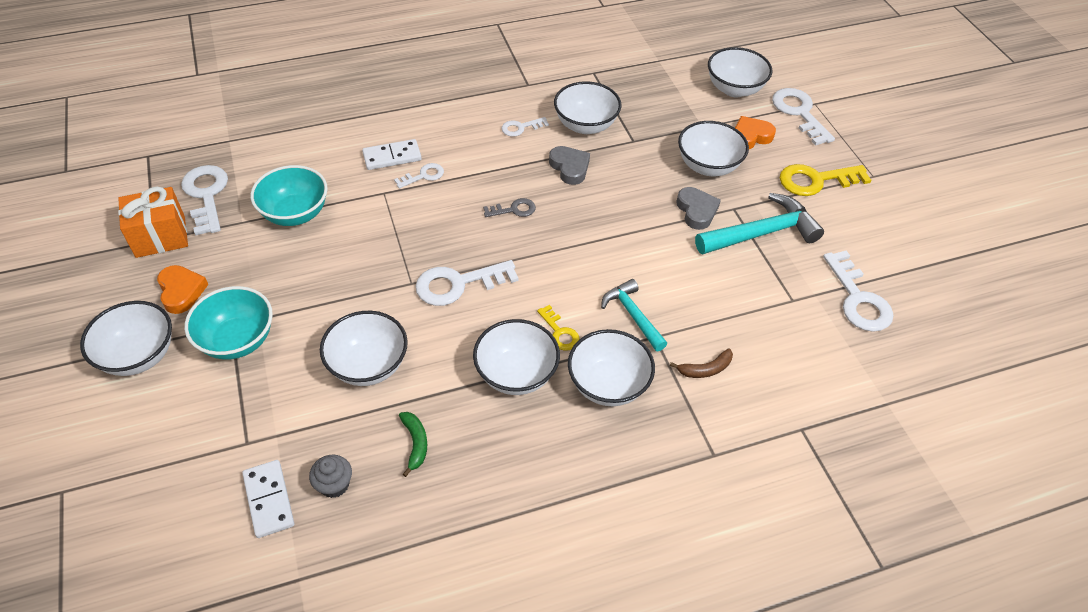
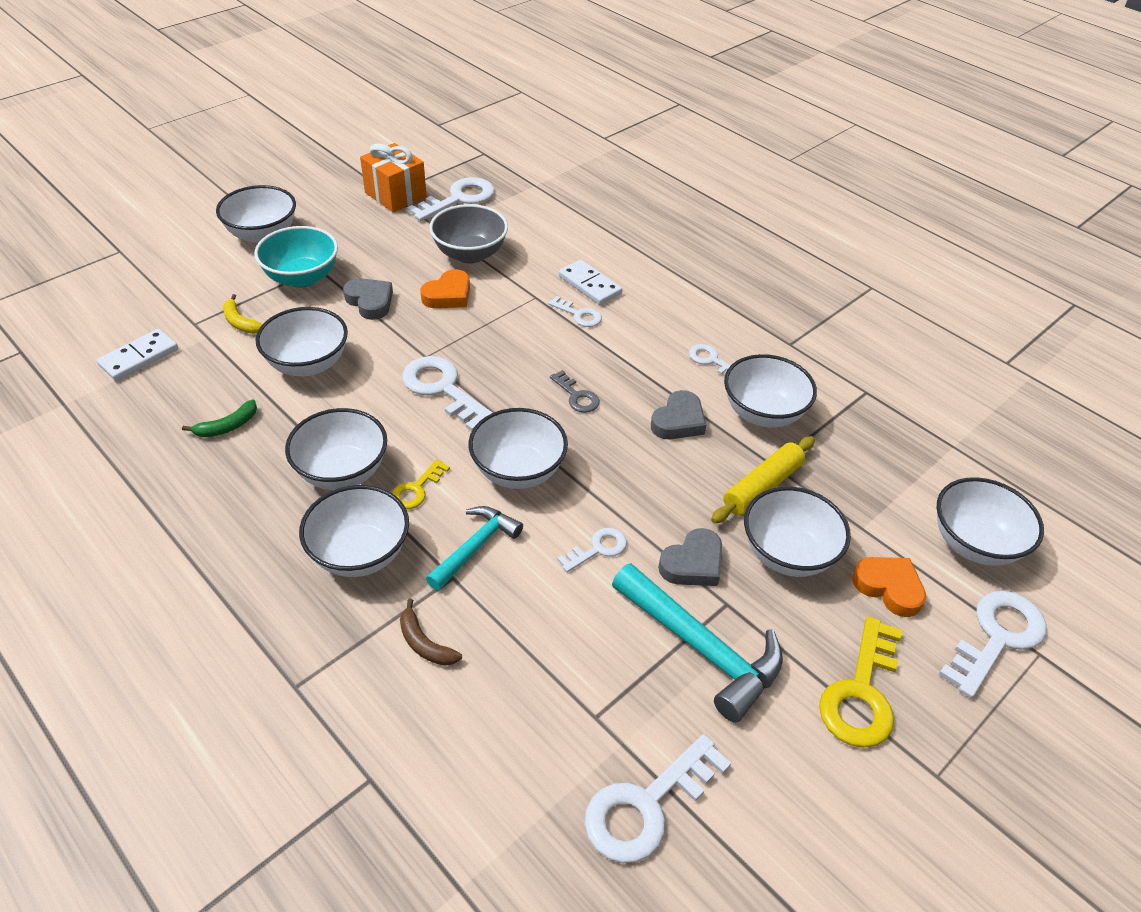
camera: 65 degrees right, 5 degrees down
orange heart [157,265,208,314] -> orange heart moved to [420,269,470,308]
turquoise bowl [250,165,328,226] -> grey bowl [429,204,508,263]
grey cupcake [309,455,352,498] -> none
yellow key [780,164,871,196] -> yellow key turned 120 degrees counterclockwise [819,617,902,748]
none -> yellow banana [223,294,263,334]
none -> grey heart [343,278,393,320]
none -> white bowl [468,408,568,489]
none -> white key [557,528,627,572]
none -> yellow rolling pin [711,436,815,523]

